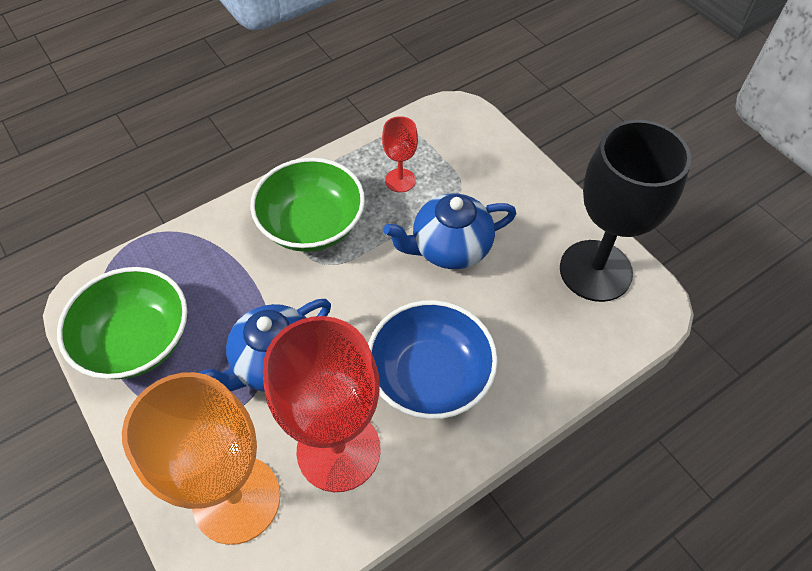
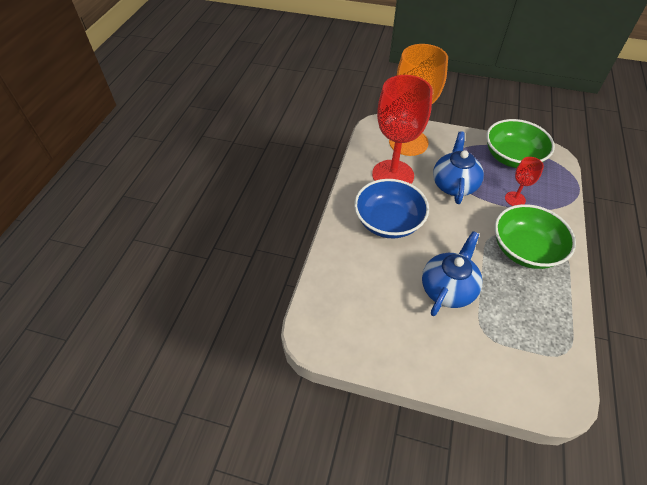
camera: 140 degrees right, 5 degrees down
red goblet [382,116,418,193] -> red goblet moved to [505,157,544,206]
black goblet [560,120,692,302] -> none

